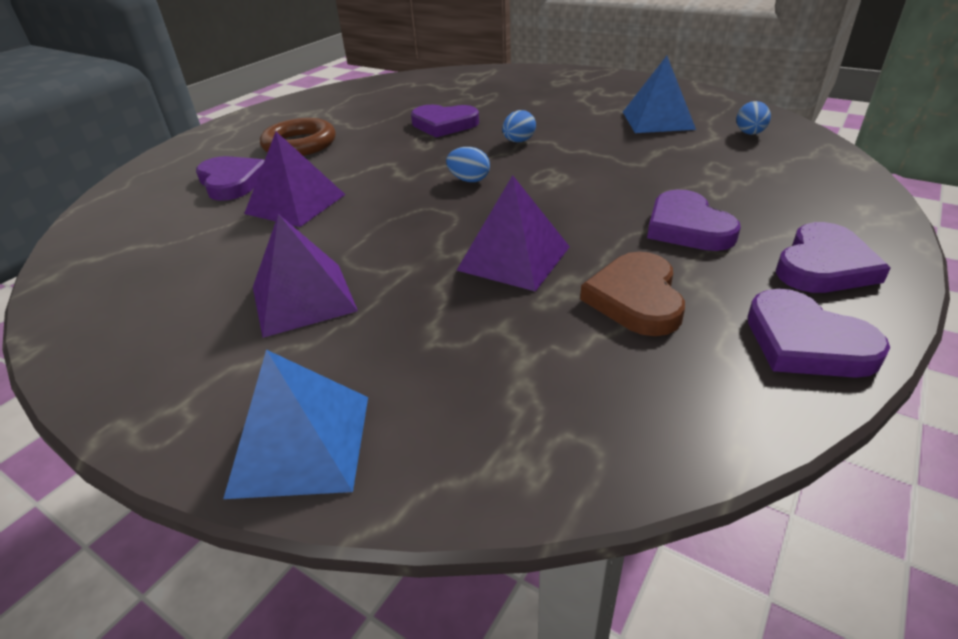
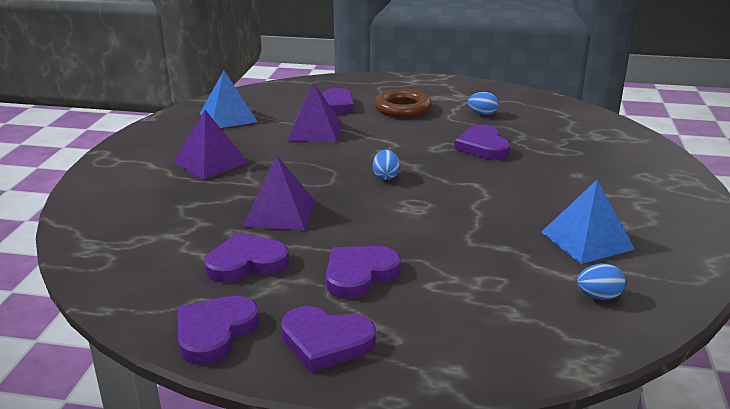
camera: 65 degrees right, 10 degrees down
blue pyramid [223,350,368,499] -> blue pyramid moved to [200,71,258,128]
blue egg [502,110,536,142] -> blue egg moved to [468,92,499,115]
brown heart [580,252,685,336] -> purple heart [204,232,289,282]

